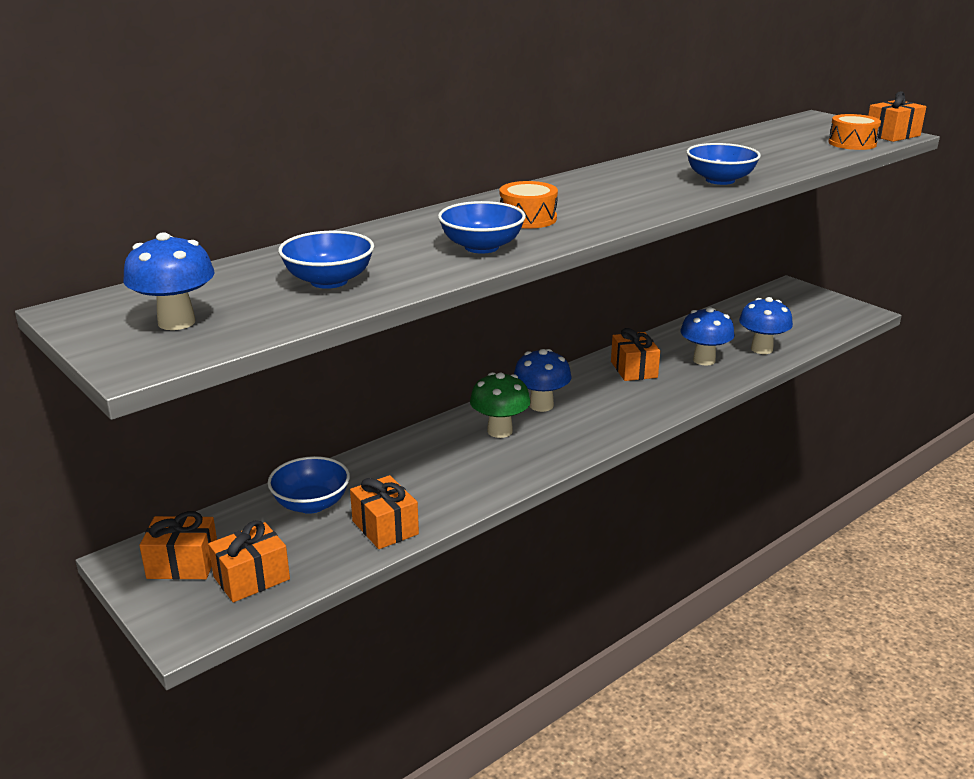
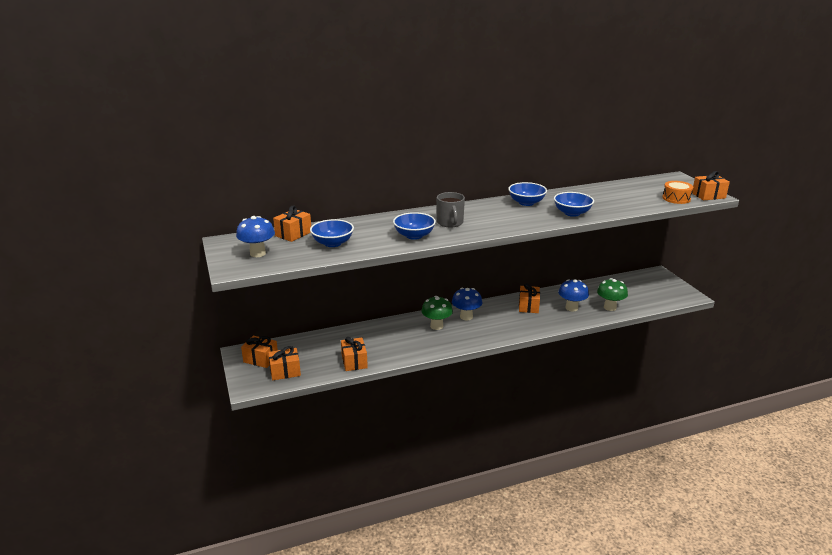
camera: 20 degrees right, 0 degrees up
blue bowl [268,456,350,514] -> blue bowl moved to [508,182,547,206]
orange drum [499,181,558,229] -> grey mug [437,192,465,227]
blue mushroom [739,297,793,354] -> green mushroom [597,278,628,311]
none -> orange gift [273,205,311,242]

